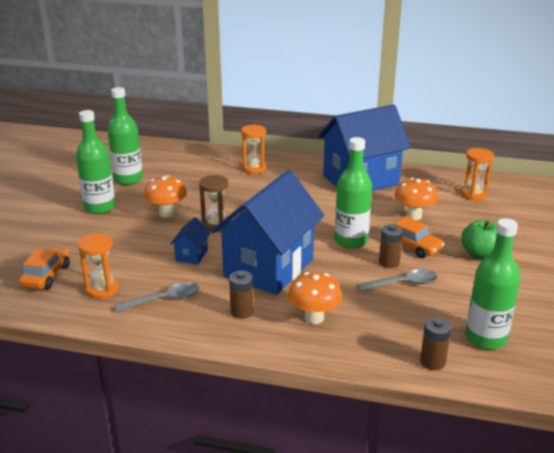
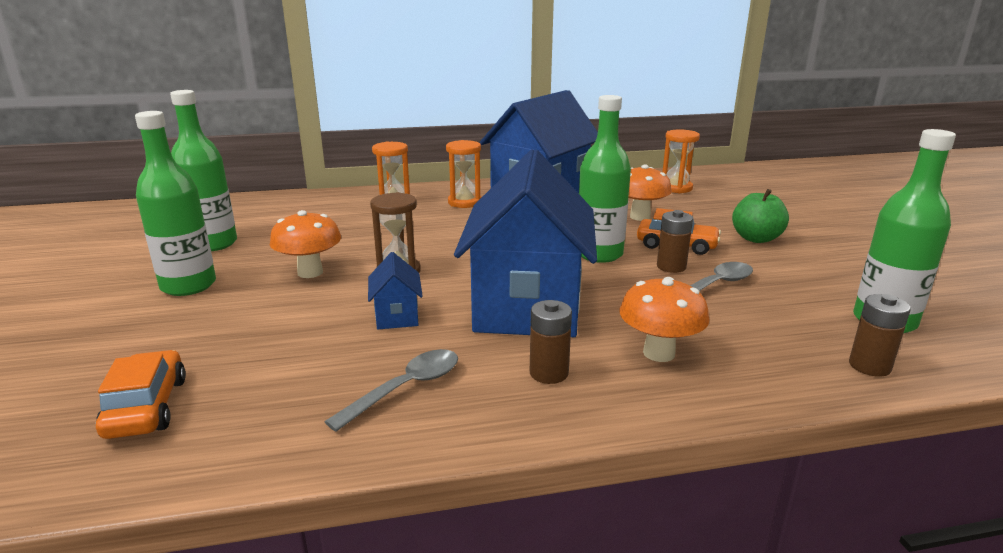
camera: 25 degrees left, 5 degrees down
orange hourglass [78,233,119,299] -> orange hourglass moved to [446,140,482,208]

